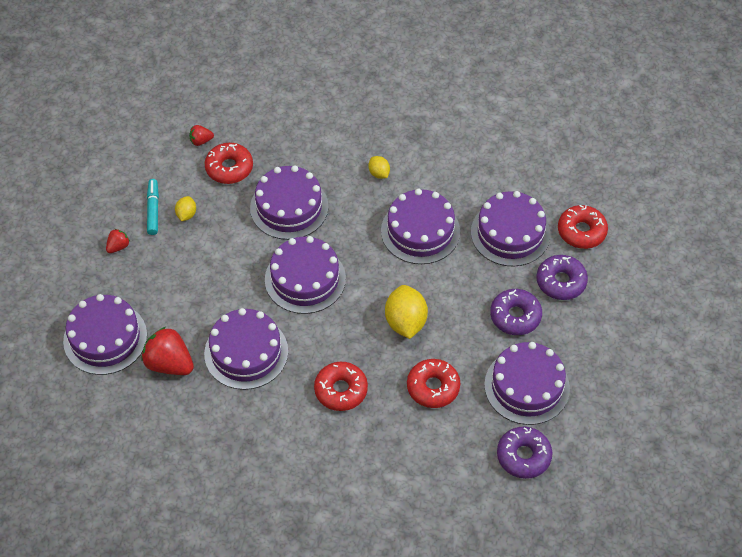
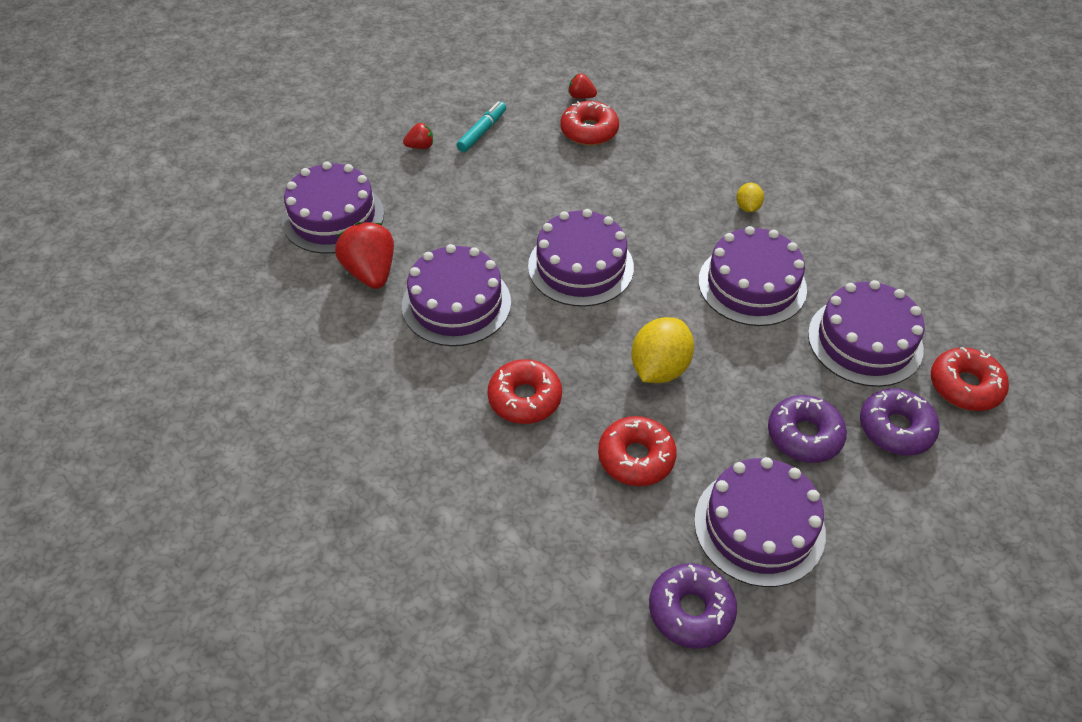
camera: 35 degrees right, 5 degrees down
yellow lemon [175,196,196,221] -> none
purple cake [250,165,329,240] -> none

